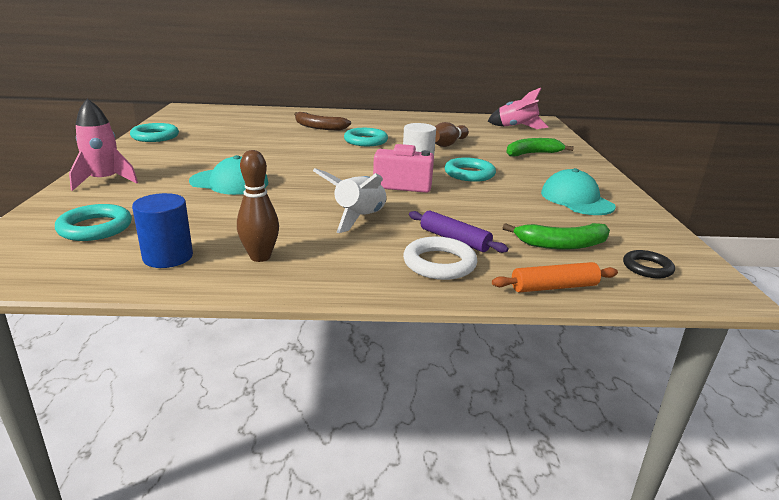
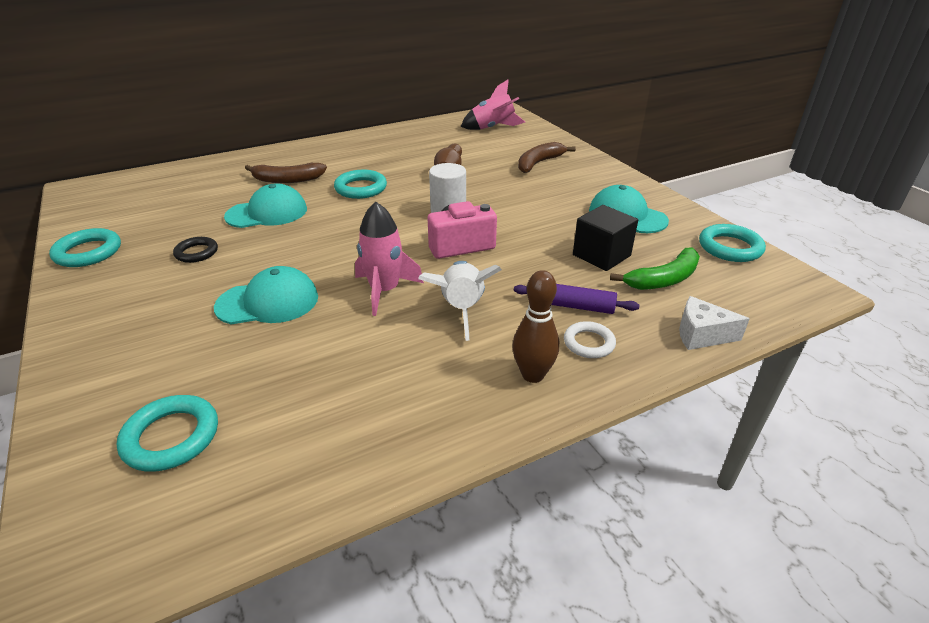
camera: 25 degrees left, 10 degrees up
pink rocket [69,99,138,191] -> pink rocket moved to [355,201,424,316]
blue cylinder [132,193,193,268] -> none
brown bowling pin [237,150,279,262] -> brown bowling pin moved to [512,270,559,383]
white ring [403,237,478,280] -> white ring [564,321,616,358], size x0.66
turquoise ring [445,158,496,182] -> turquoise ring moved to [699,224,766,262]
orange rolling pin [492,262,618,293] -> white cheese [679,296,750,350]
green banana [506,138,574,156] -> brown banana [518,142,576,173]
black ring [623,250,675,279] -> black ring moved to [173,237,218,263]
none -> turquoise cap [224,183,307,228]
none -> black cube [573,205,638,271]

